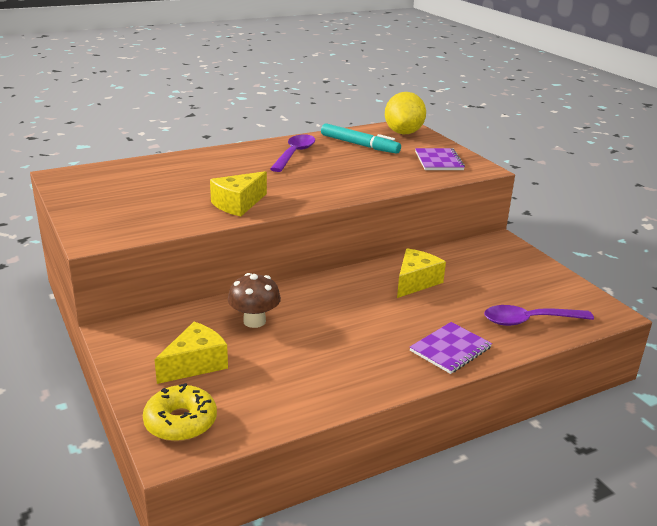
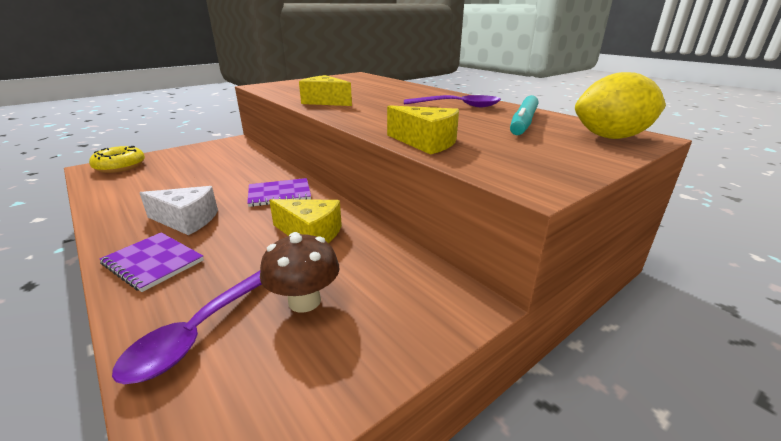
camera: 80 degrees right, 0 degrees up
yellow cheese [154,322,228,384] -> yellow cheese moved to [387,105,459,155]
brown mushroom [228,273,281,328] -> brown mushroom moved to [260,232,339,313]
purple notebook [415,148,465,170] -> purple notebook moved to [247,178,311,207]
purple spoon [484,305,594,326] -> purple spoon turned 135 degrees counterclockwise [112,271,262,384]
none -> white cheese [140,186,218,235]

